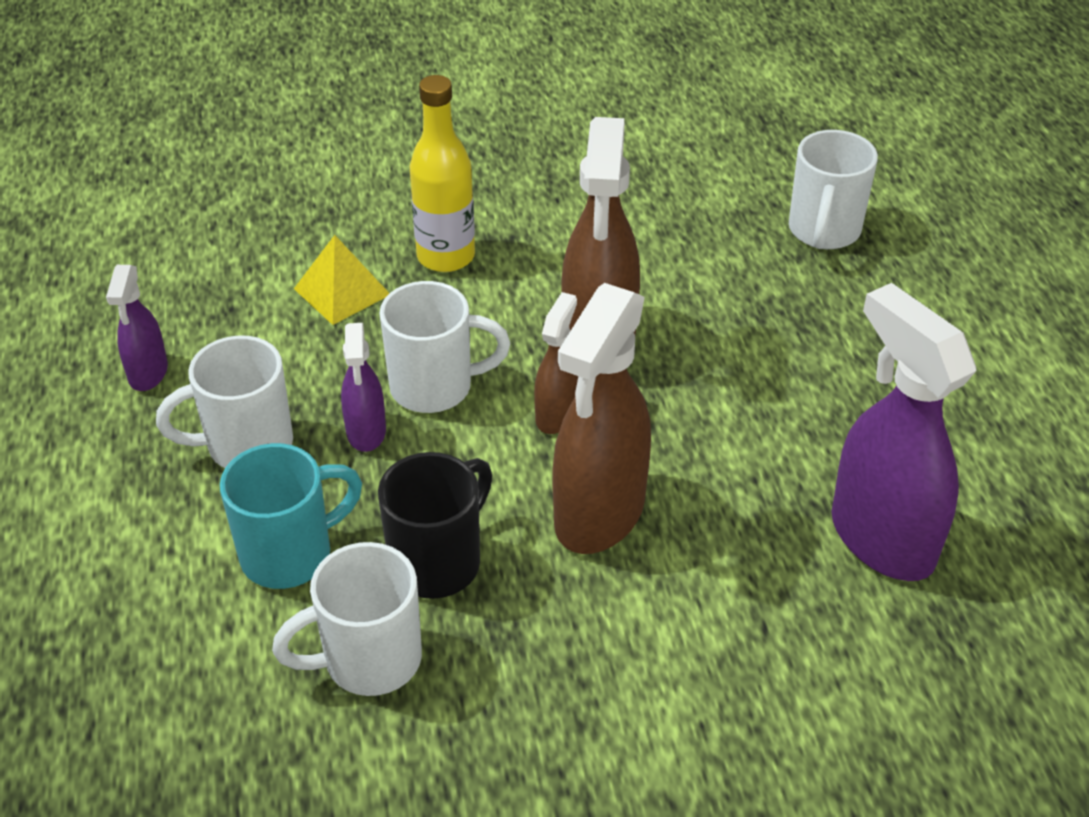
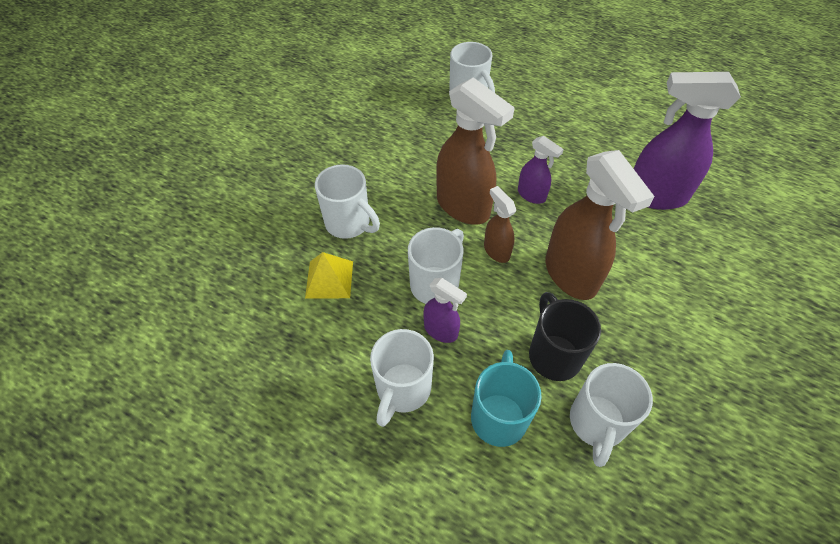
camera: 50 degrees left, 10 degrees up
purple spray bottle [106,265,168,391] -> purple spray bottle moved to [518,136,564,204]
yellow bottle [409,75,475,272] -> white mug [315,164,380,239]

